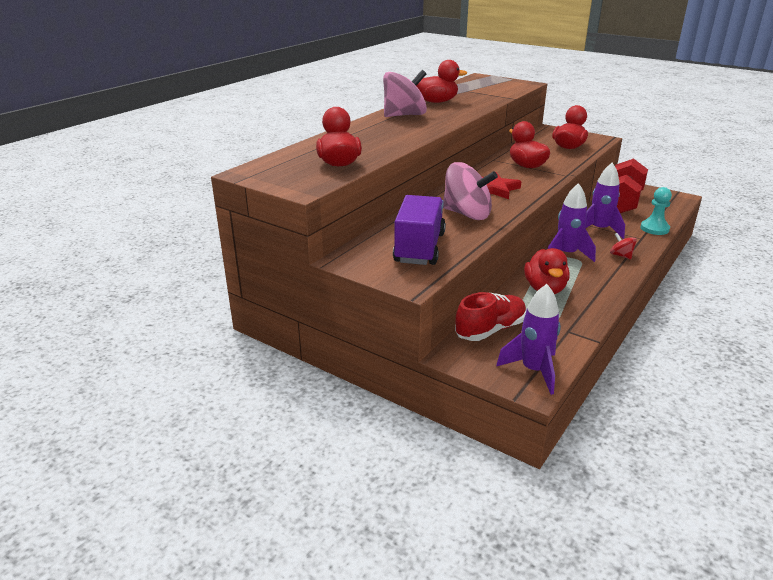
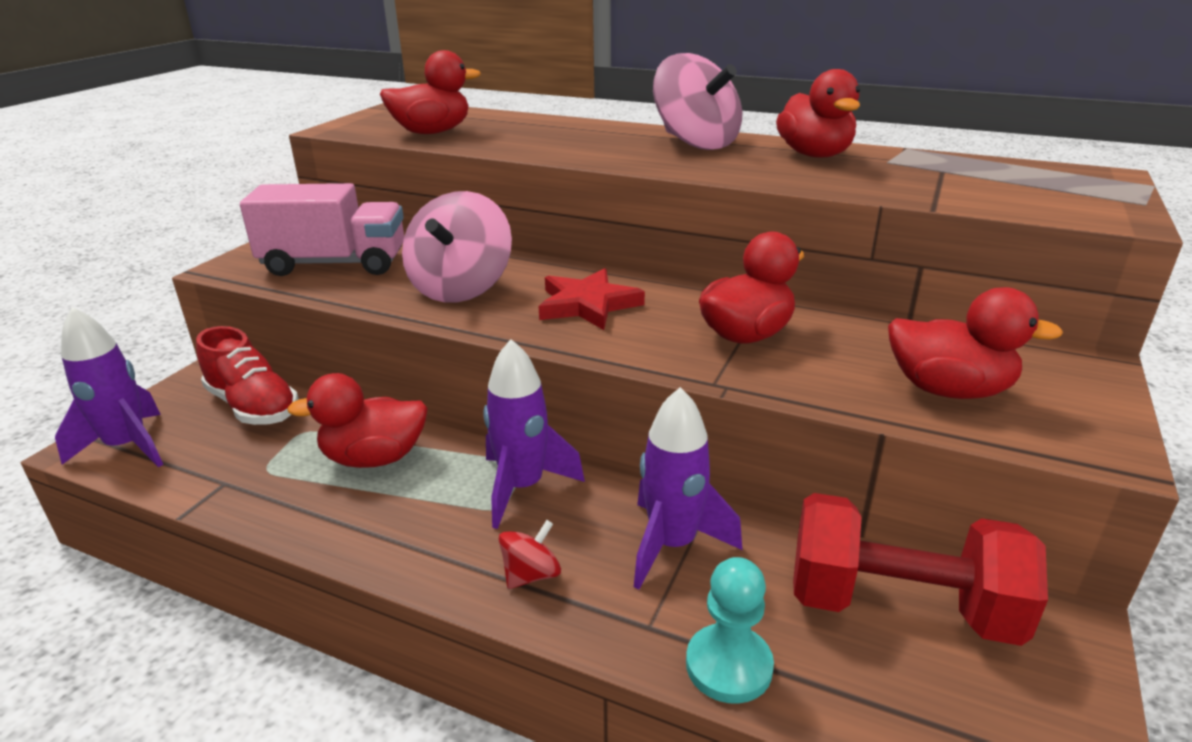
camera: 80 degrees right, 0 degrees up
purple truck [393,195,446,265] -> pink truck [240,183,404,276]

